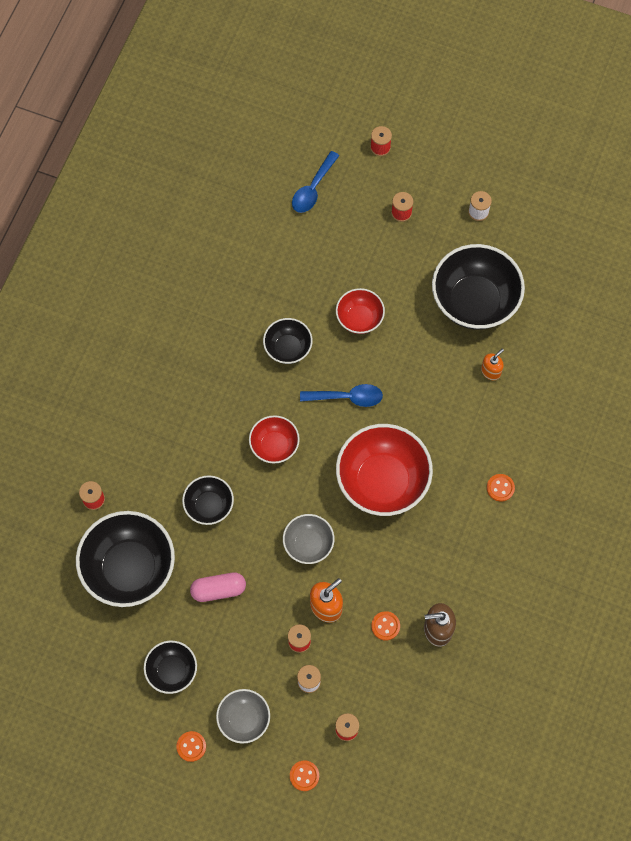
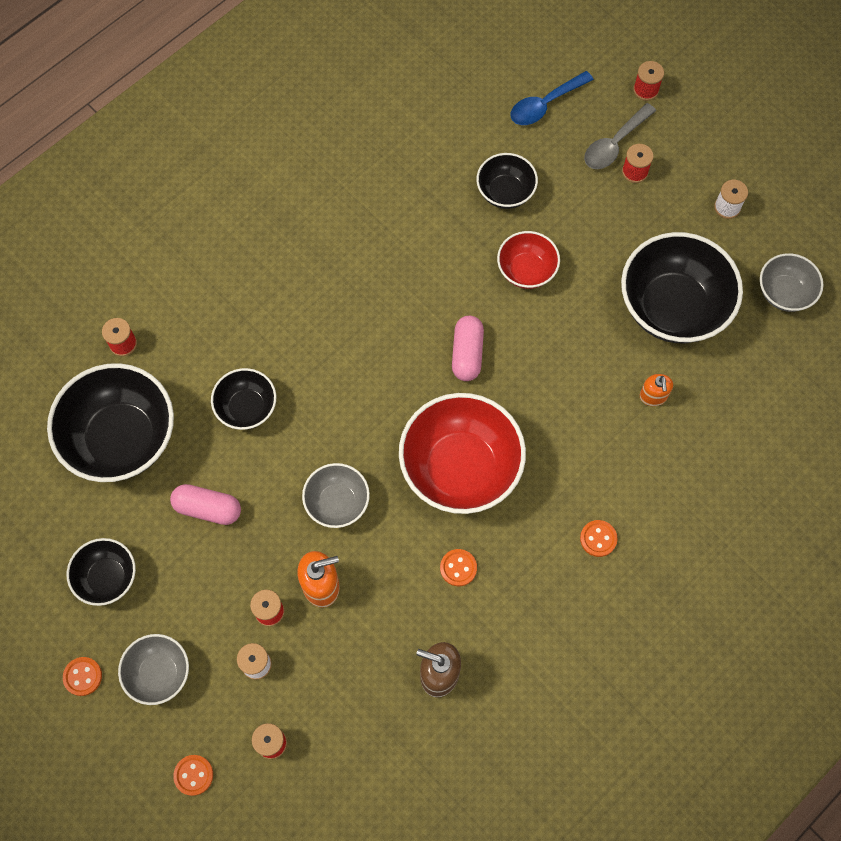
camera: 25 degrees right, 0 degrees up
red bowl [249,415,300,464] -> none
black bowl [263,318,313,364] -> black bowl moved to [476,153,538,209]
blue spoon [300,384,383,407] -> pink capsule [452,316,484,381]
orange button [371,611,400,640] -> orange button moved to [440,549,477,586]
orange soap dispenser [481,349,504,380] -> orange soap dispenser turned 105 degrees clockwise [640,374,673,406]
none -> grey spoon [584,103,656,169]
none -> grey bowl [760,253,824,312]

